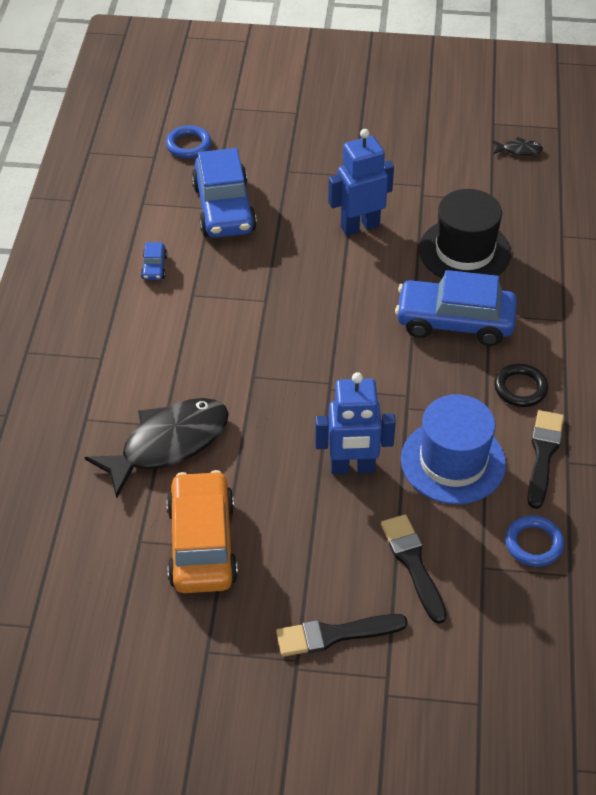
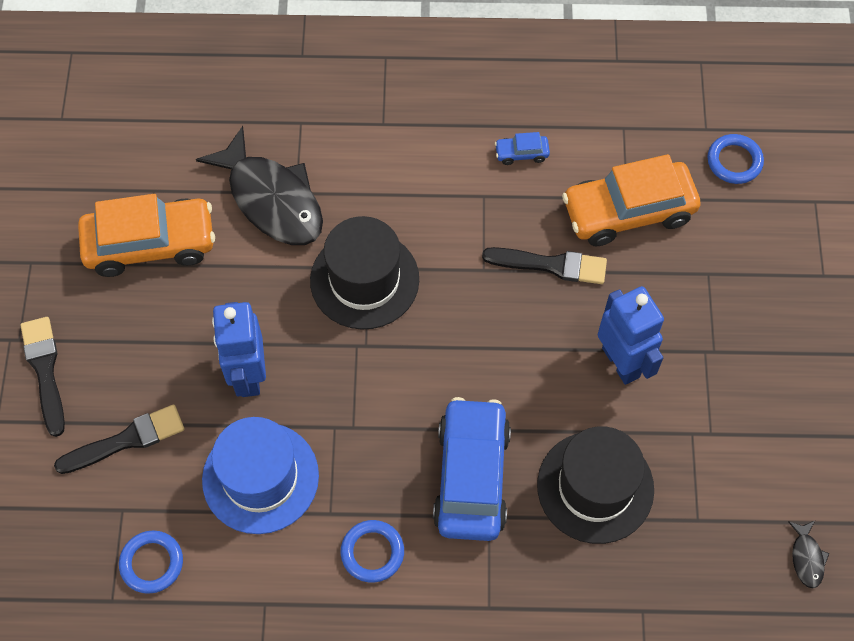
camera: 85 degrees right, 15 degrees up
blue car [192,148,257,238] -> orange car [562,154,701,246]
black ring [494,364,548,407] -> blue ring [341,520,404,583]
black brush [527,410,564,509] -> black brush moved to [482,247,607,284]
none -> black hat [310,216,419,330]

